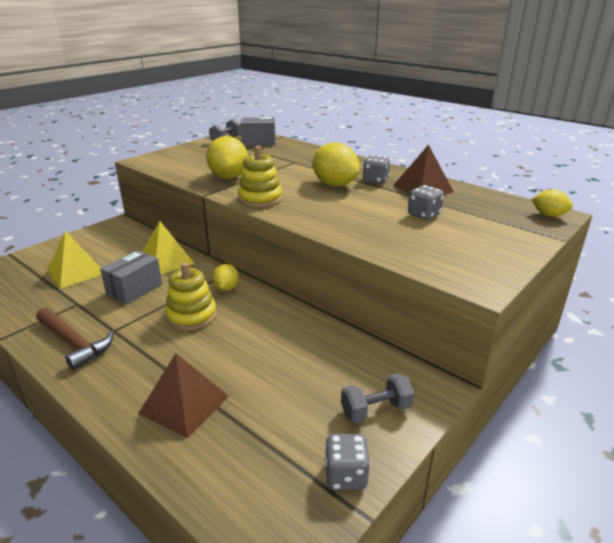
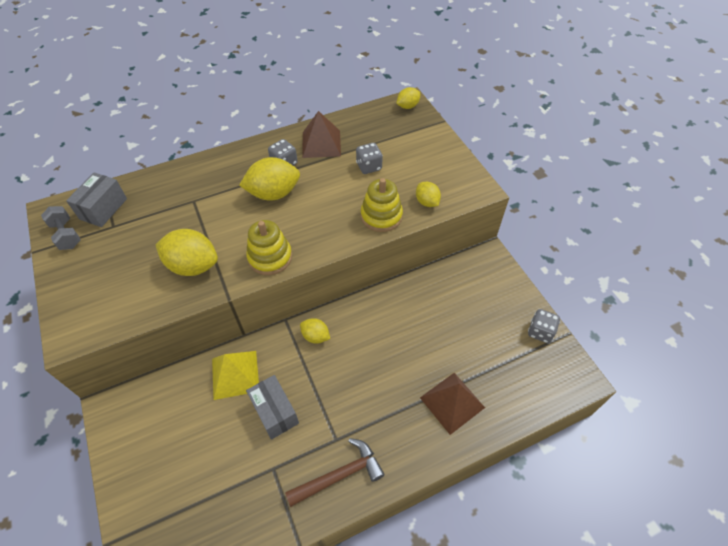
camera: 65 degrees left, 25 degrees up
yellow pyramid [47,231,101,289] -> none
yellow stacking toy [165,262,217,331] -> yellow stacking toy moved to [361,178,403,232]
grey dumbbell [341,373,414,423] -> none
none -> yellow lemon [416,182,441,207]

